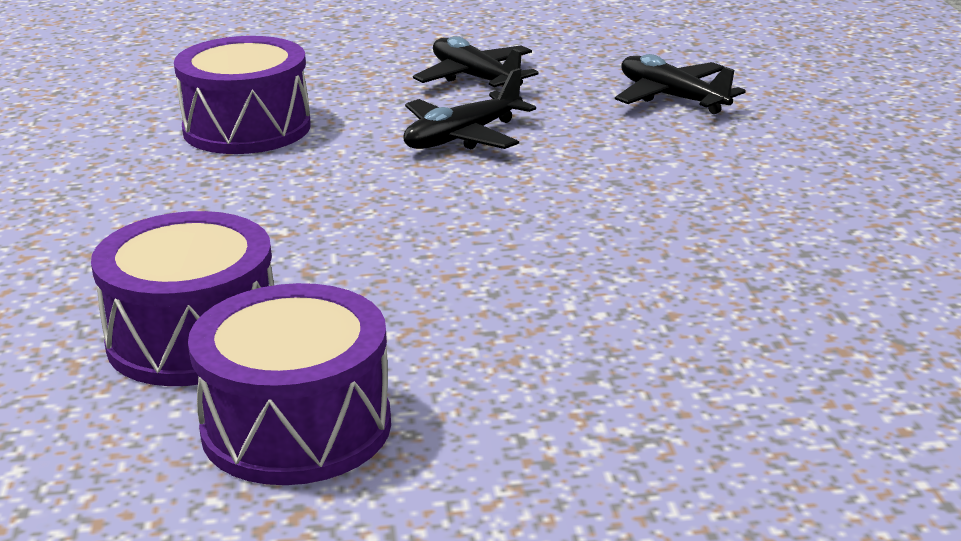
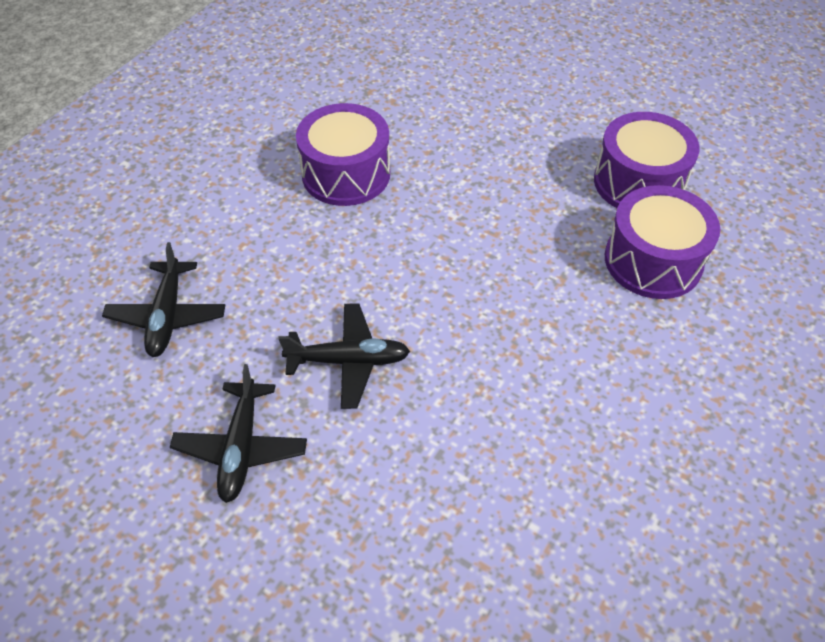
camera: 140 degrees left, 25 degrees up
purple drum [174,36,311,154] -> purple drum moved to [296,103,390,206]

